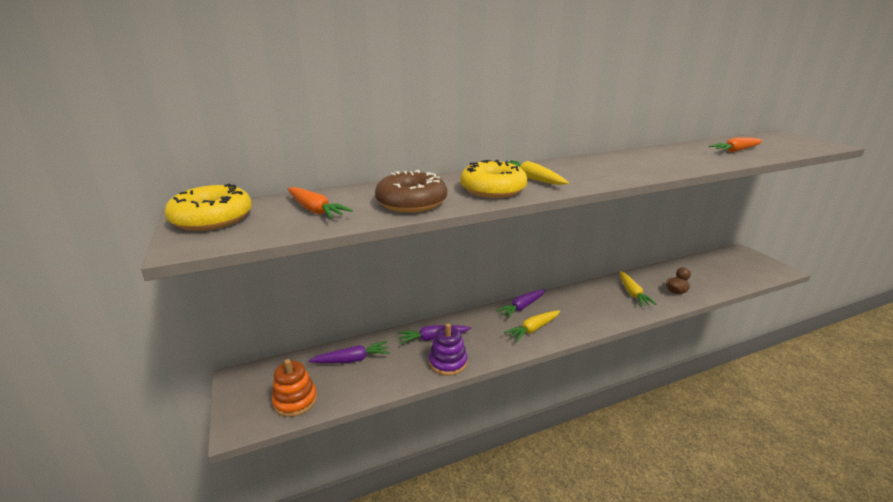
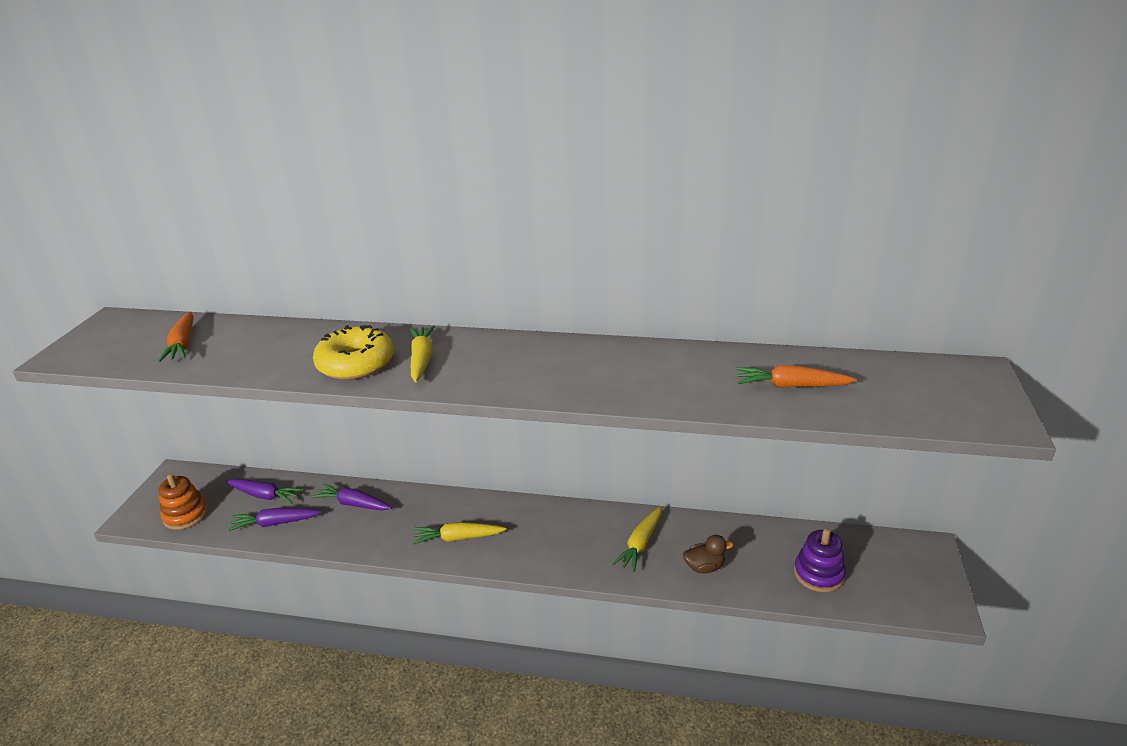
camera: 35 degrees right, 5 degrees up
yellow donut [164,184,252,231] -> none
brown donut [375,170,447,213] -> none
purple stacking toy [429,323,467,376] -> purple stacking toy moved to [794,529,846,592]
purple carrot [496,289,546,319] -> purple carrot moved to [228,508,322,531]

